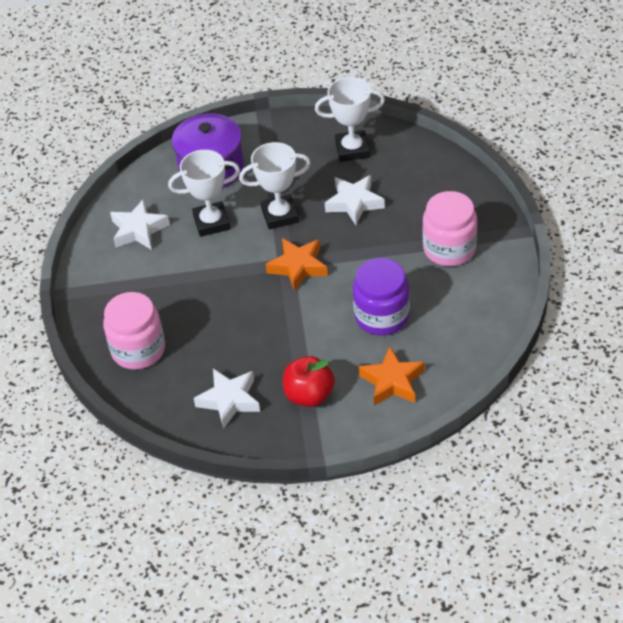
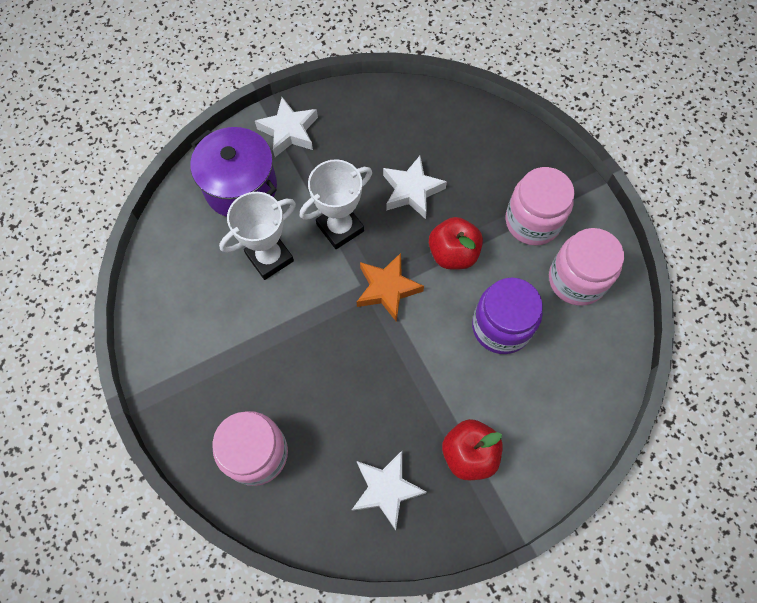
camera: 25 degrees left, 20 degrees up
white star [110,199,170,250] -> white star moved to [255,97,318,157]
white trophy [315,77,385,162] -> none
orange star [358,346,425,406] -> none
none -> red apple [429,217,483,269]
none -> pink jar [549,228,624,306]

